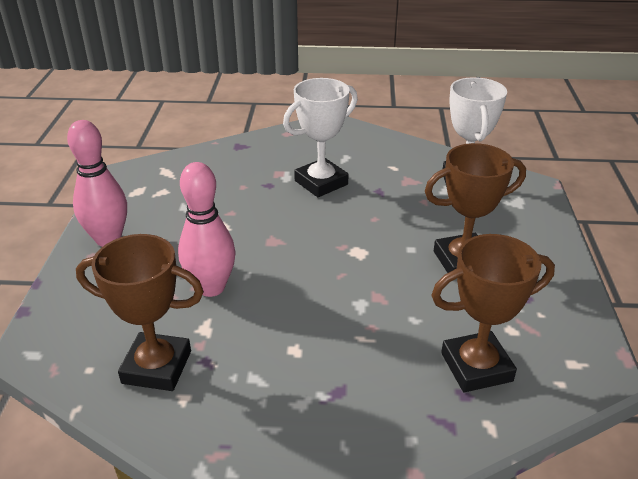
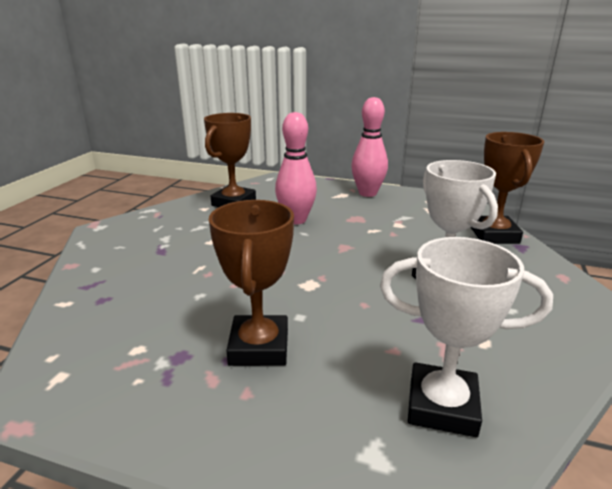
camera: 105 degrees right, 10 degrees down
brown trophy [431,234,555,392] -> brown trophy moved to [471,132,544,244]

